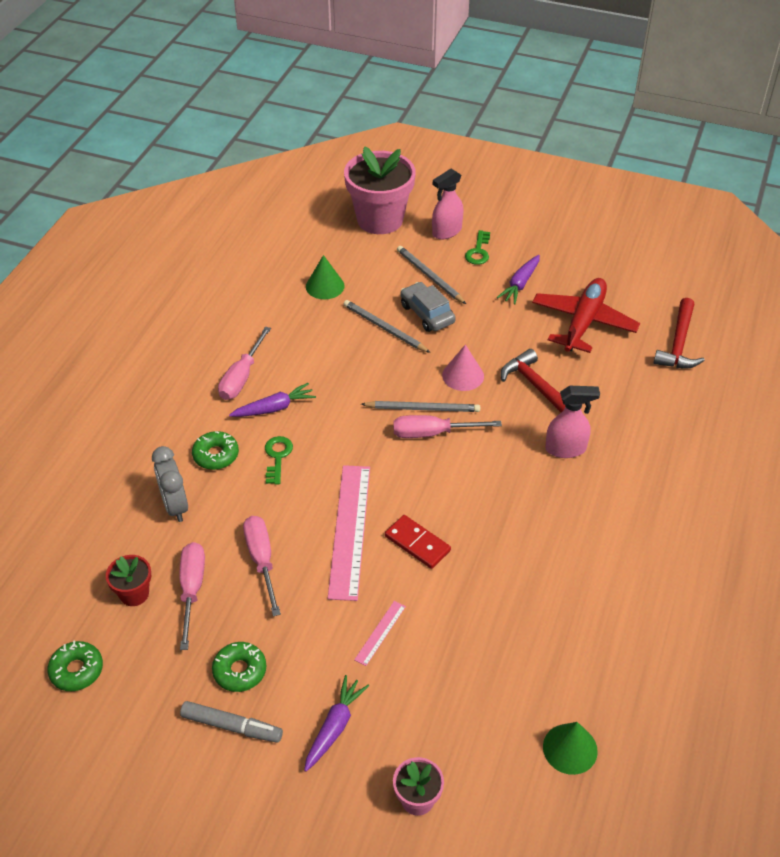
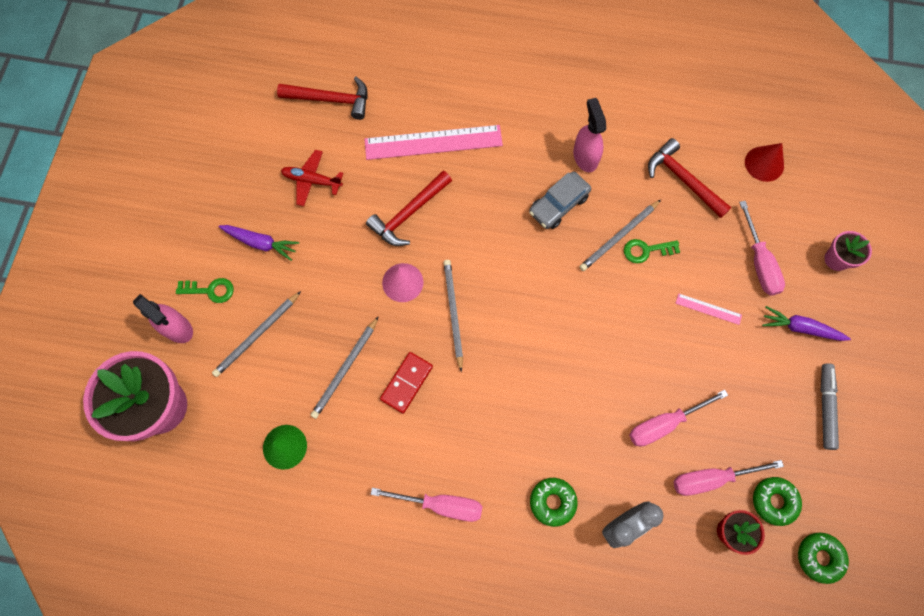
camera: 100 degrees left, 25 degrees up
green donut [212,642,266,692] -> green donut moved to [753,477,802,526]
purple carrot [229,383,316,417] -> none
green key [265,436,293,485] -> green key moved to [624,239,680,263]
pink ruler [328,465,370,601] -> pink ruler moved to [365,125,503,160]
red domino [385,515,451,569] -> red domino moved to [380,352,433,414]
pink screwdriver [393,415,502,438] -> pink screwdriver moved to [739,201,785,296]
grey car [400,282,456,332] -> grey car moved to [529,172,591,229]
red plane [532,278,640,353] -> red plane [281,150,343,206], size x0.58
green cone [543,722,598,775] -> red cone [745,143,784,182]
pink spray bottle [545,386,600,458] -> pink spray bottle moved to [573,98,606,172]
none -> grey pencil [579,200,661,271]
none -> red hammer [648,138,732,218]

